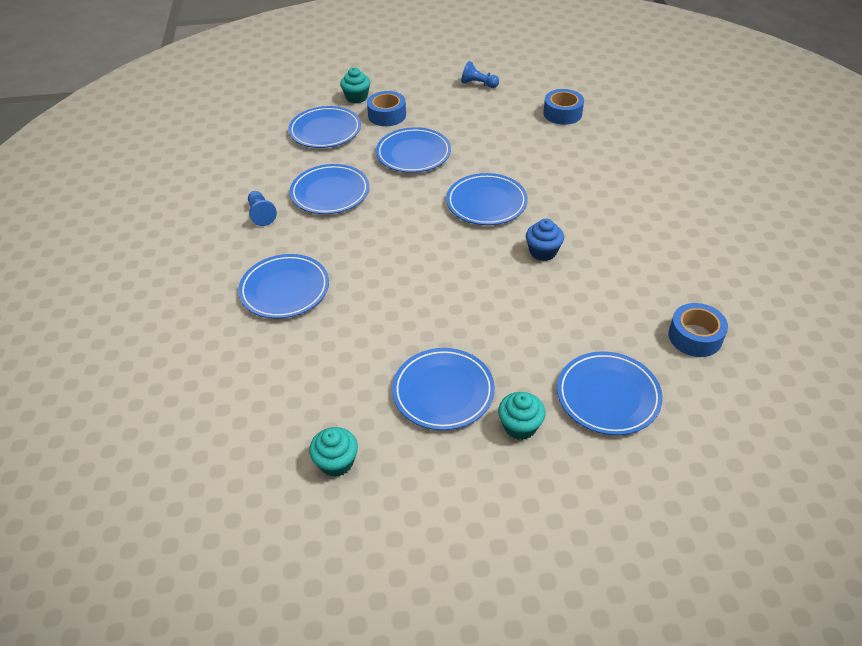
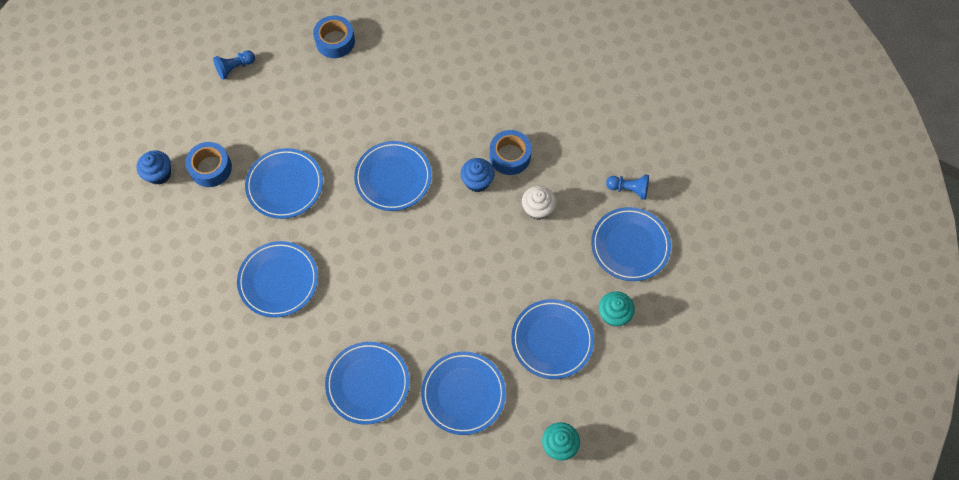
camera: 55 degrees left, 20 degrees up
blue pawn [248,191,277,226] -> blue pawn moved to [606,175,649,200]
blue plate [288,106,361,148] -> blue plate moved to [421,352,506,435]
turquoise cupcake [340,67,370,103] -> blue cupcake [137,150,171,185]
blue tape [668,303,728,357] -> blue tape moved to [490,130,532,175]
none -> white cupcake [522,186,556,220]

